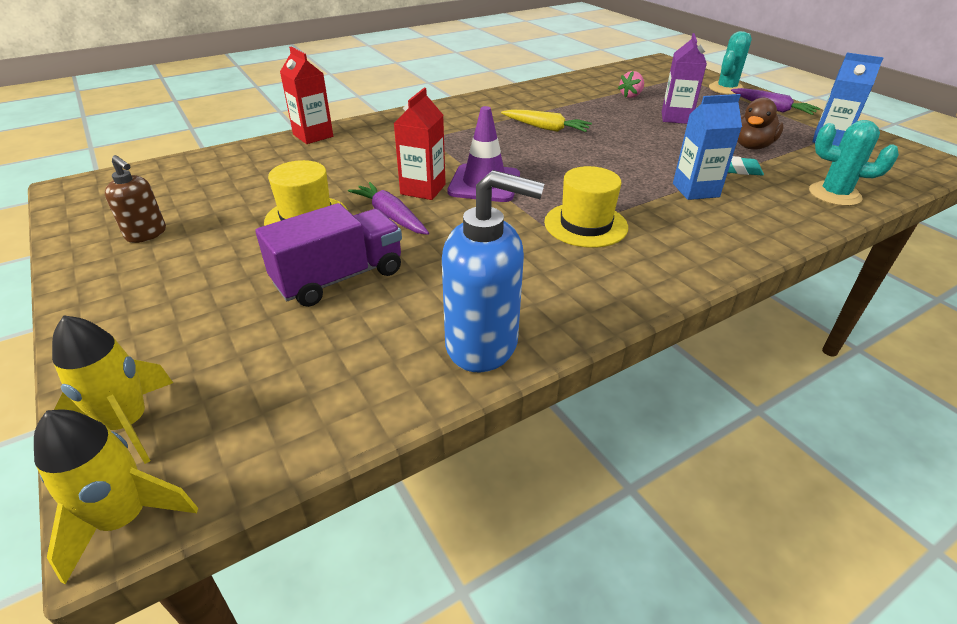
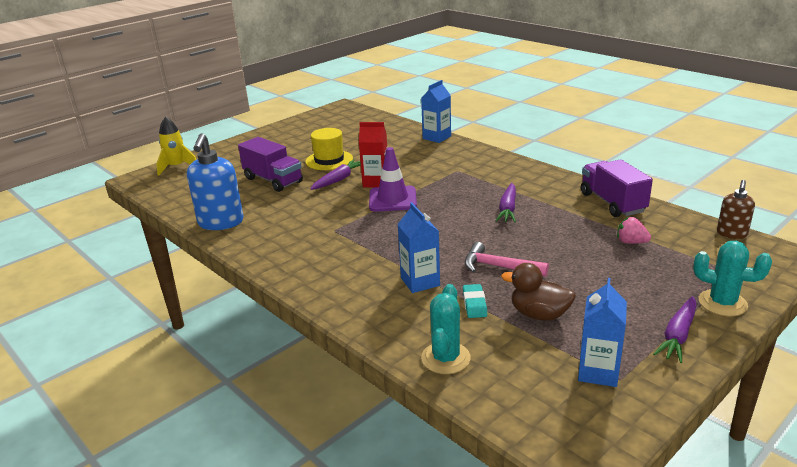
camera: 80 degrees right, 10 degrees down
yellow rocket [34,409,198,584] -> none
brown soap dispenser [105,155,166,243] -> brown soap dispenser moved to [717,180,755,239]
red carton [280,47,333,144] -> blue carton [421,80,451,143]
yellow carrot [501,109,592,132] -> purple carrot [496,183,516,223]
yellow hat [544,166,628,248] -> none
purple carton [662,33,707,124] -> none
none -> pink hammer [465,242,549,277]
none -> purple truck [581,159,653,217]

